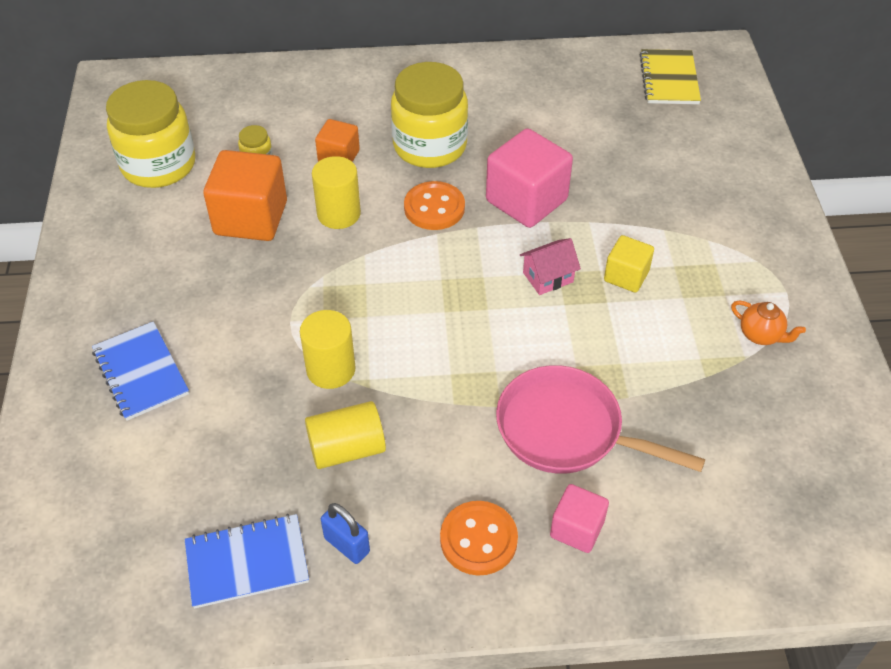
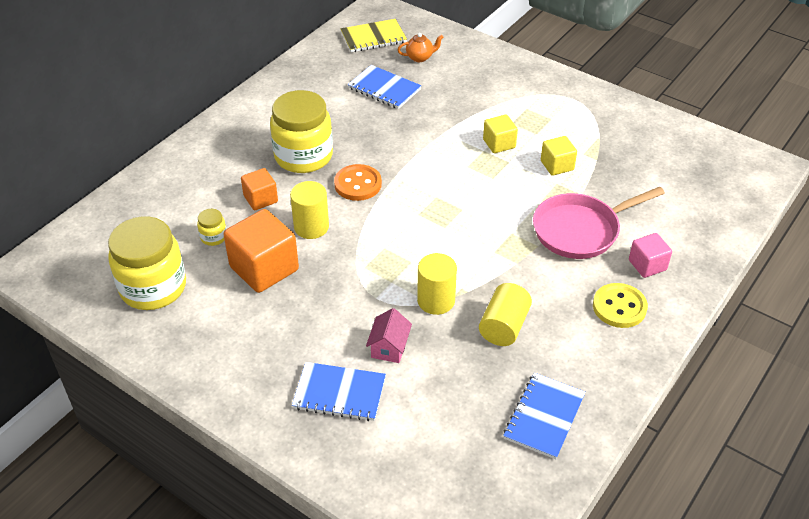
camera: 50 degrees left, 5 degrees down
blue padlock [321,503,370,564] -> none
orange button [440,501,518,575] -> yellow button [593,283,648,328]
pink cube [486,128,573,228] -> none
pink house [520,238,581,295] -> pink house moved to [366,308,412,363]
yellow notebook [640,49,701,104] -> yellow notebook turned 60 degrees counterclockwise [340,19,407,52]
orange teapot [731,300,806,345] -> orange teapot moved to [397,33,443,62]
none -> blue notebook [348,65,422,109]
none -> yellow cube [541,136,577,176]

